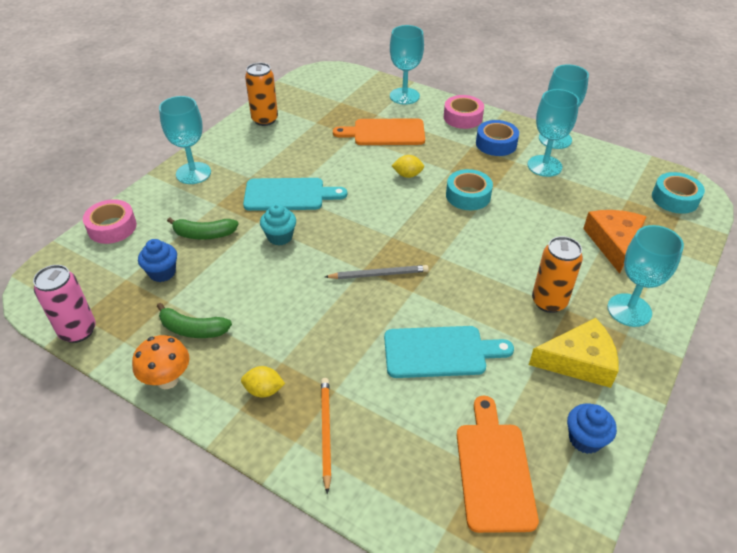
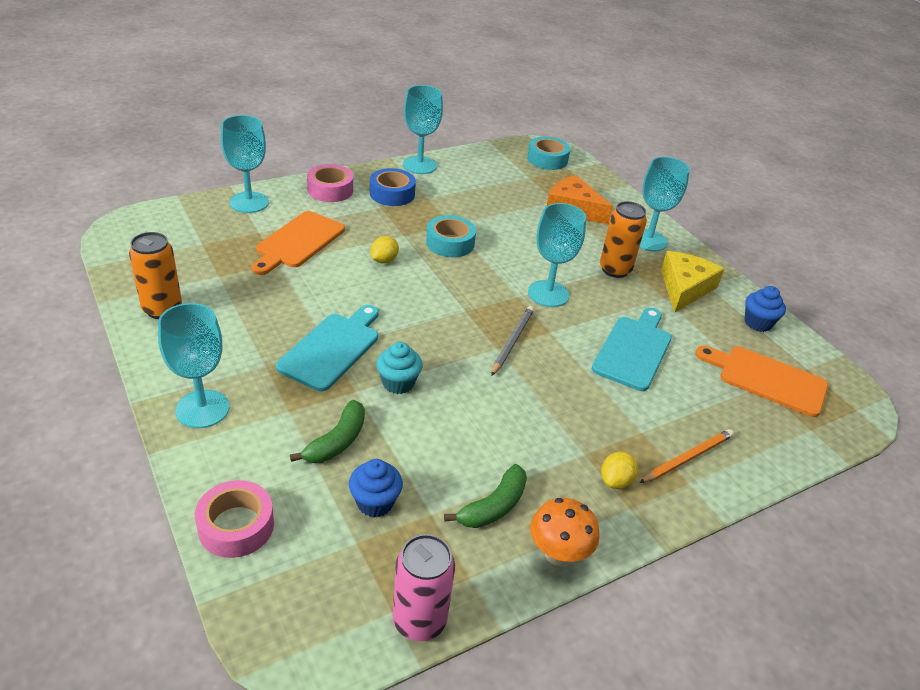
camera: 65 degrees left, 5 degrees down
orange pencil [321,378,331,494] -> orange pencil turned 120 degrees clockwise [639,429,734,483]
turquoise goblet [528,89,579,177] -> turquoise goblet moved to [528,203,586,307]

